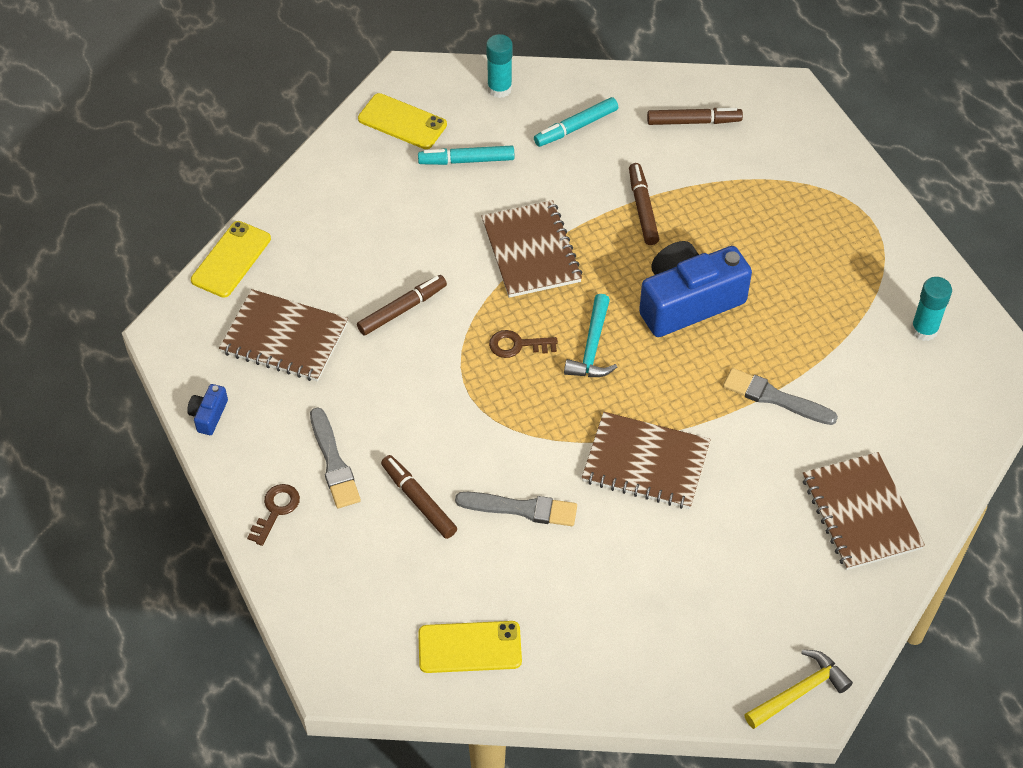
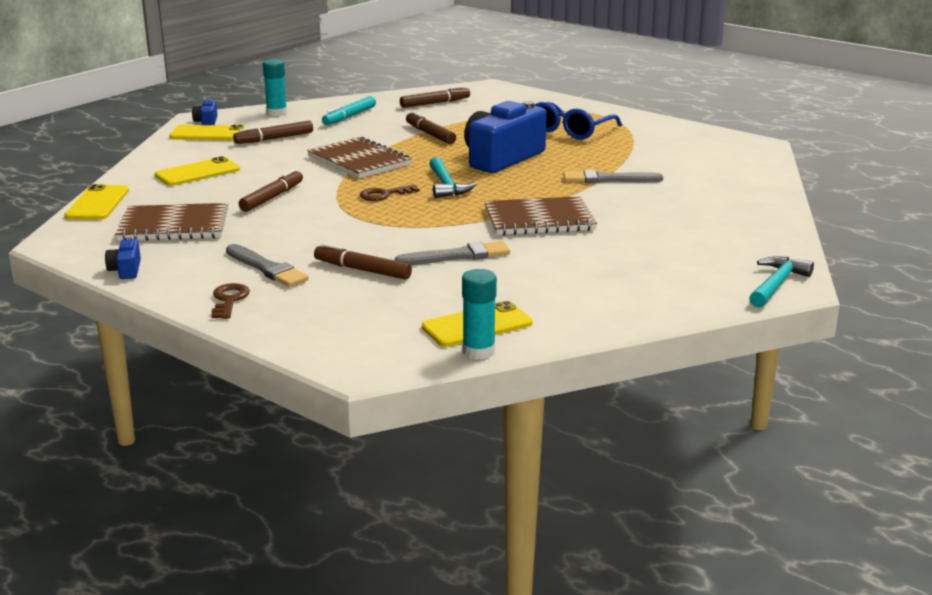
camera: 25 degrees left, 30 degrees down
turquoise marker [418,146,515,165] -> brown marker [233,121,313,144]
yellow hammer [744,650,853,729] -> turquoise hammer [749,256,814,308]
brown notebook [803,452,925,570] -> none
turquoise glue stick [911,277,952,341] -> turquoise glue stick moved to [462,269,497,359]
none -> yellow phone [155,156,240,186]
none -> blue camera [192,98,217,125]
none -> blue glasses [534,102,622,139]

